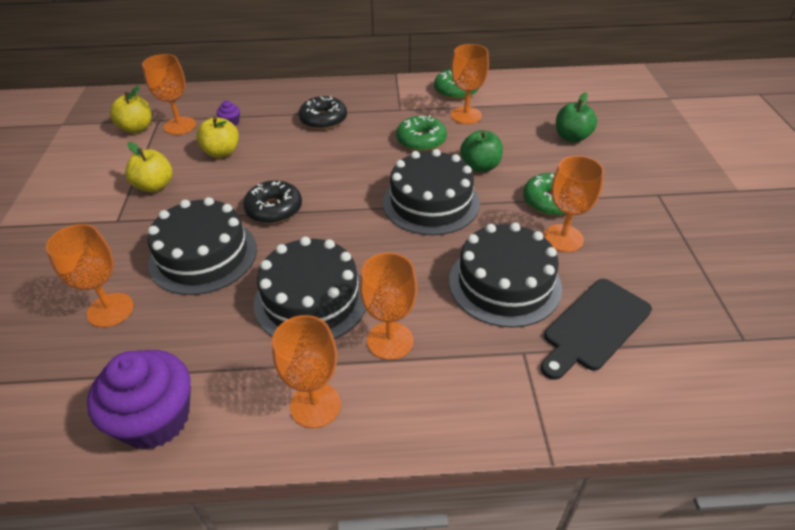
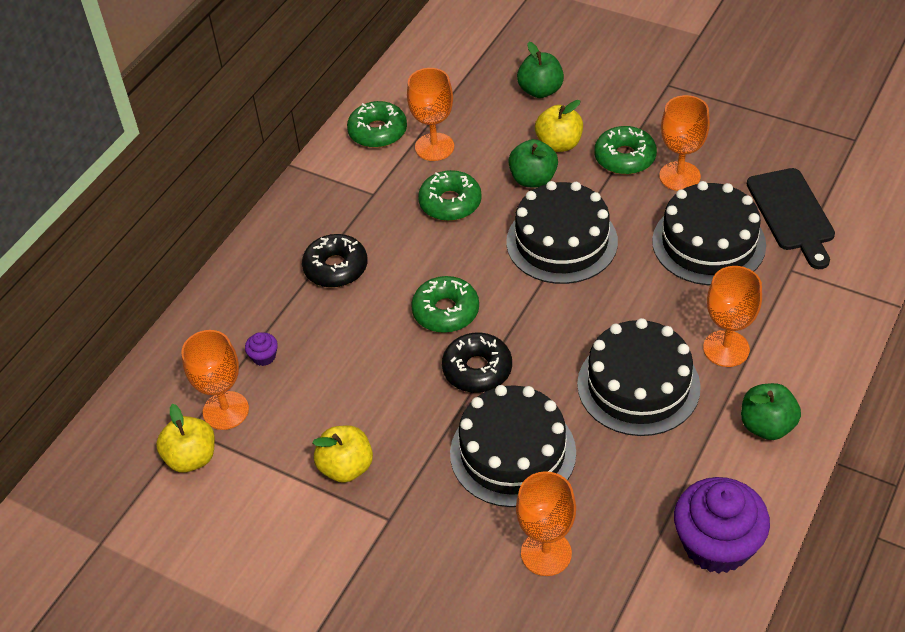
camera: 55 degrees left, 5 degrees up
yellow apple [196,117,239,158] -> yellow apple moved to [535,100,583,152]
orange goblet [272,315,341,428] -> green apple [741,383,801,440]
none -> green donut [411,276,479,333]

